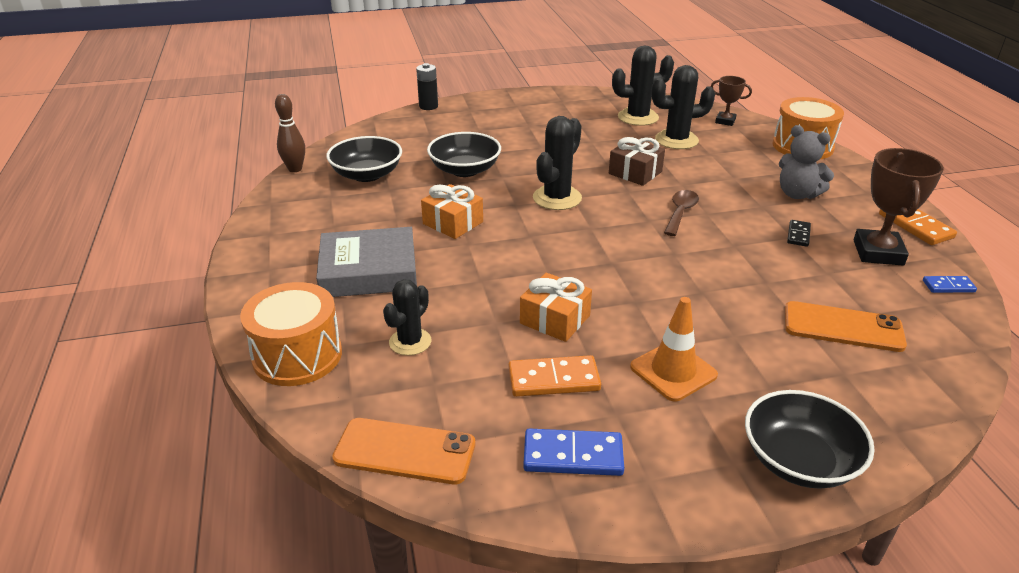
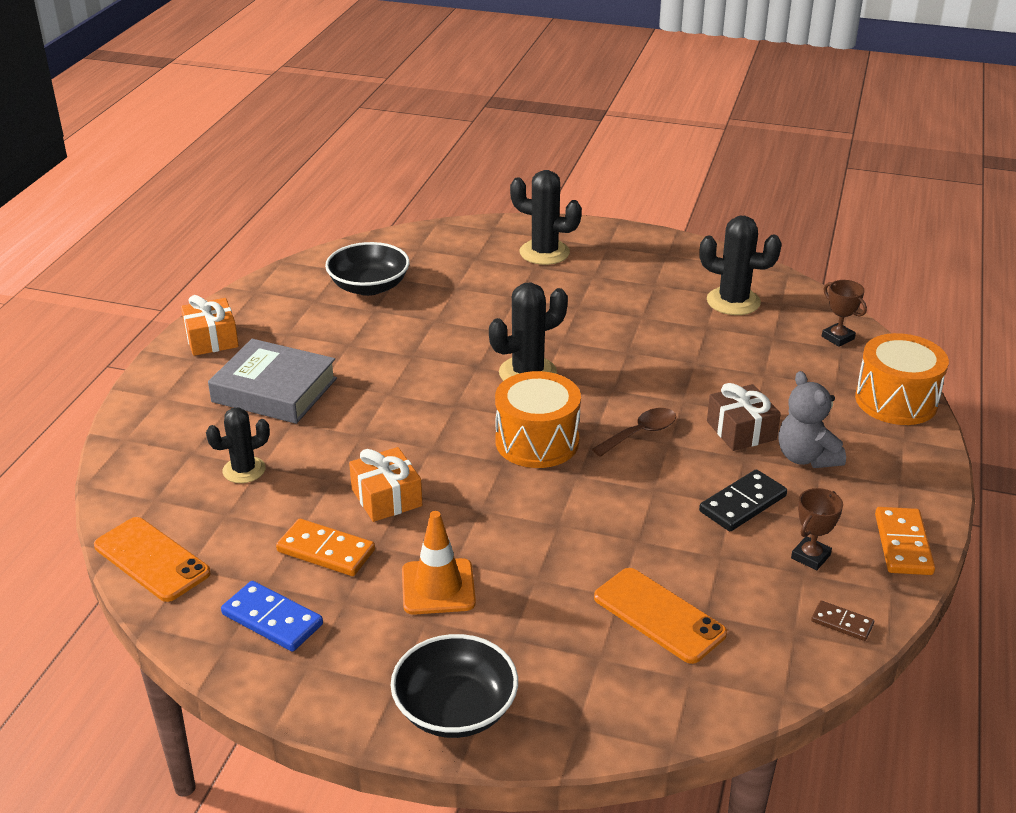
camera: 30 degrees right, 0 degrees up
orange drum [240,282,342,386] -> orange drum moved to [495,371,581,468]
brown bowling pin [275,94,305,172] -> none
black battery [416,63,438,110] -> none
orange gift [421,184,483,239] -> orange gift moved to [181,295,239,356]
black bowl [427,132,501,177] -> none
brown gift [609,137,665,186] -> brown gift moved to [707,383,781,451]
black cactus [651,65,715,149] -> black cactus moved to [510,170,582,265]
black domino [787,220,811,247] -> black domino [699,470,787,531], size x1.70
brown trophy [854,148,944,266] -> brown trophy [791,488,843,570], size x0.56
blue domino [923,276,977,293] -> brown domino [811,601,874,641]

